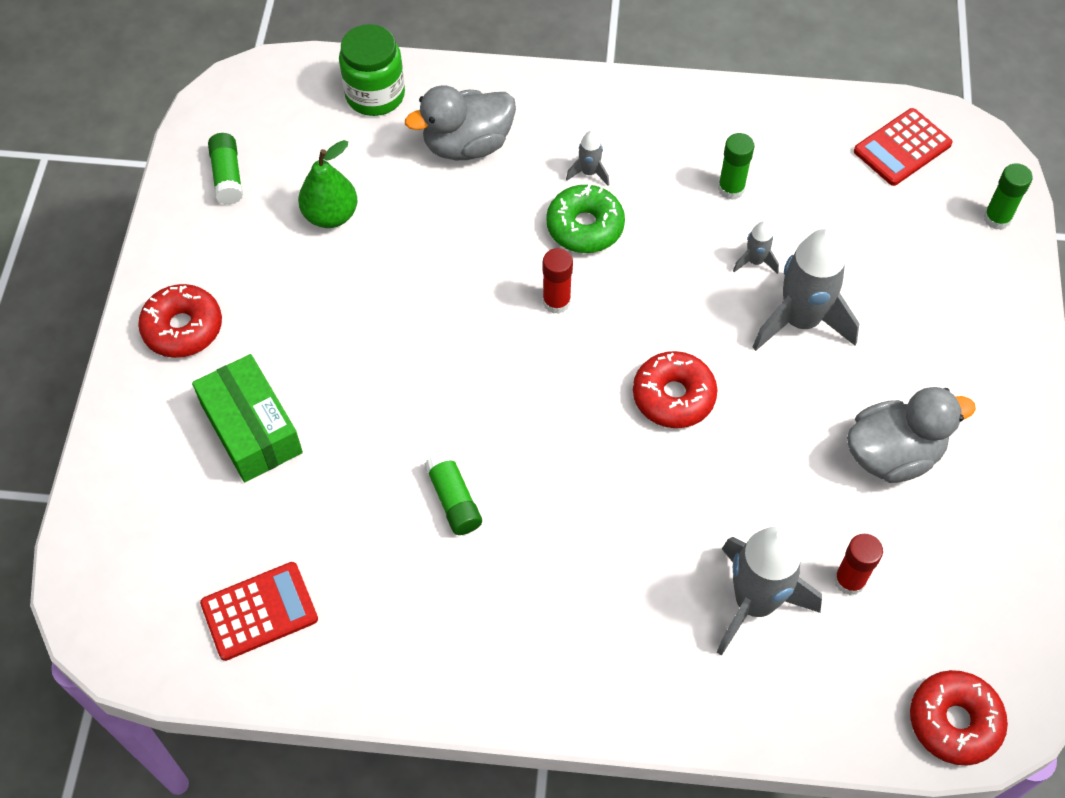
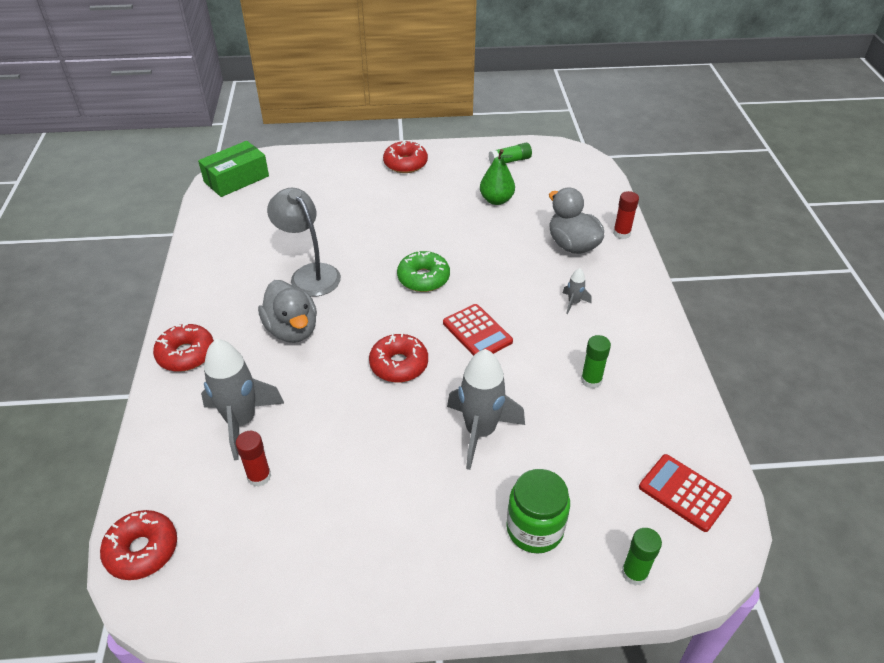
camera: 80 degrees right, 15 degrees down
green box [192,354,303,482] -> green box moved to [198,141,269,197]
red calculator [200,562,318,661] -> red calculator moved to [443,304,513,356]
green jar [339,24,405,116] -> green jar moved to [506,469,570,553]
green glue stick [424,451,482,535] -> grey lamp [267,188,341,297]
red glue stick [543,248,573,314] -> red glue stick moved to [613,191,639,239]
green donut [546,184,625,253] -> green donut moved to [397,251,450,292]
grey rocket [733,221,779,274] -> none
grey duck [847,387,976,483] -> grey duck moved to [258,280,317,343]
none -> red donut [153,323,214,372]

